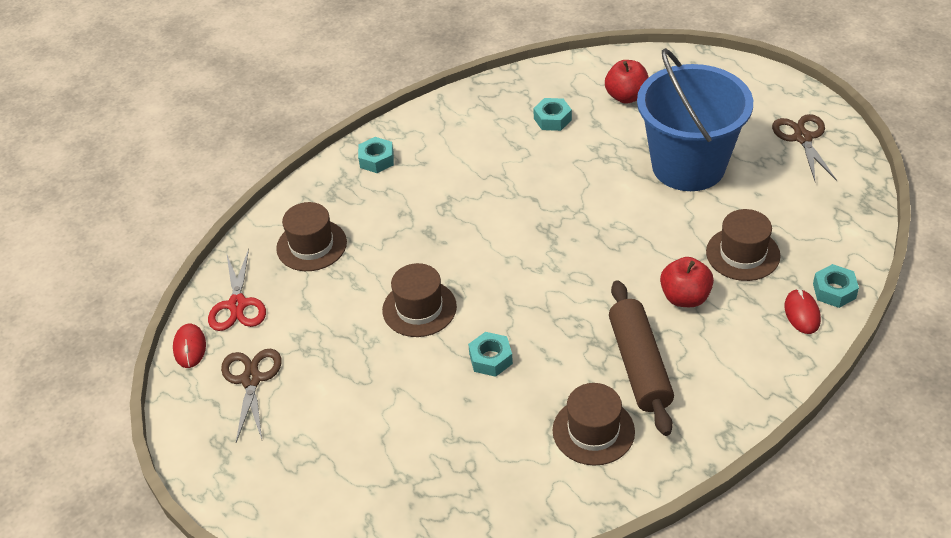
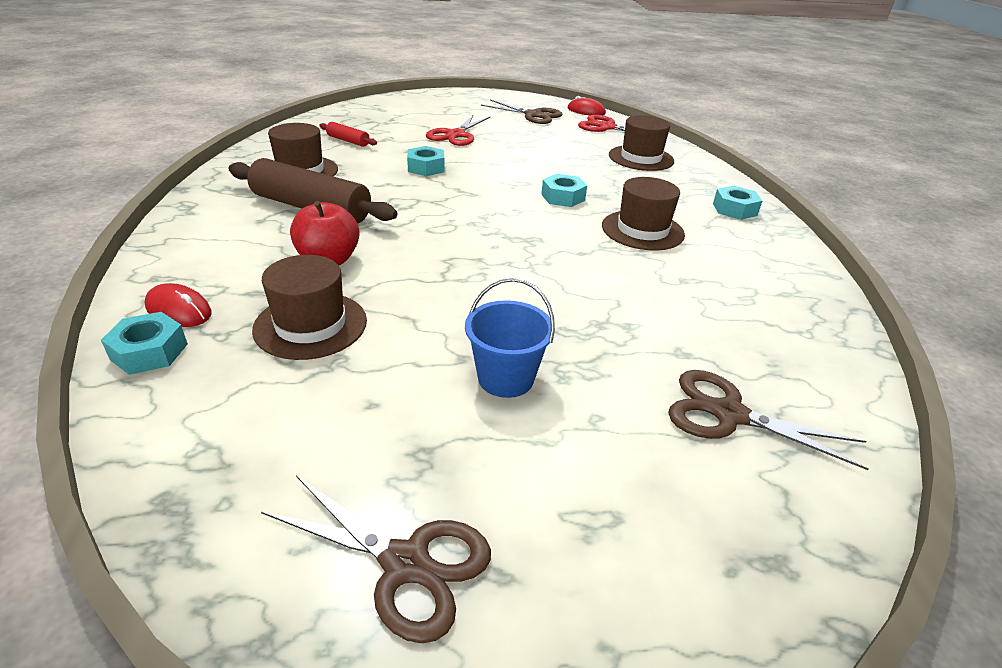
camera: 120 degrees right, 10 degrees down
brown hat [382,263,457,337] -> brown hat moved to [602,177,685,251]
turquoise nut [533,98,572,131] -> turquoise nut moved to [541,174,587,207]
red apple [605,60,649,104] -> brown scissors [668,370,869,470]
blue bucket [637,48,753,191] -> blue bucket [465,278,555,398], size x0.44
none -> red rolling pin [319,122,377,147]
none -> red scissors [426,115,490,146]

